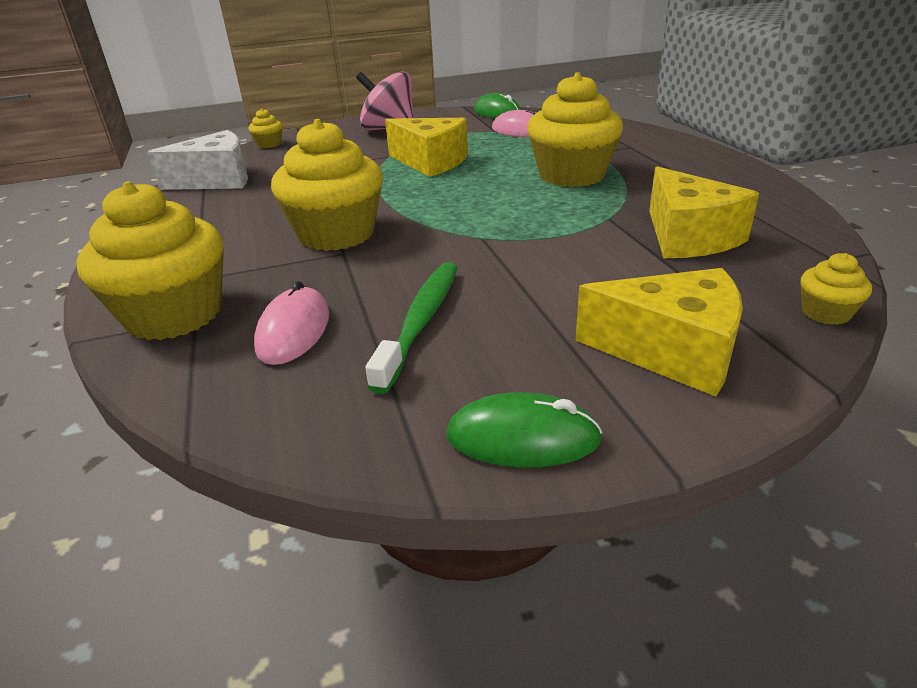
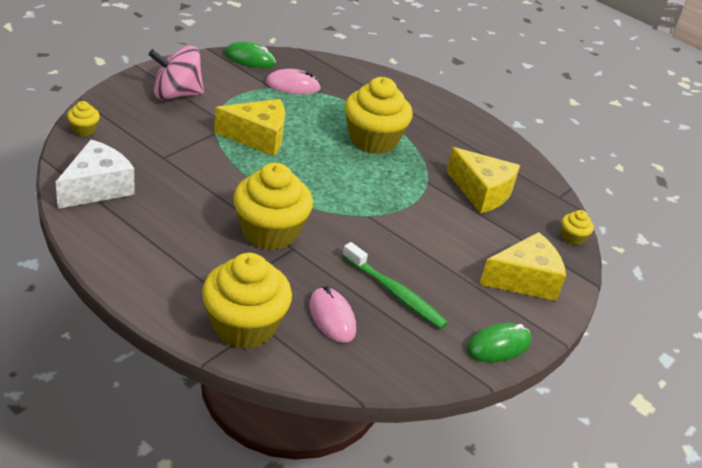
camera: 40 degrees left, 5 degrees up
green toothbrush [365,262,458,394] -> green toothbrush turned 150 degrees clockwise [342,242,448,329]

